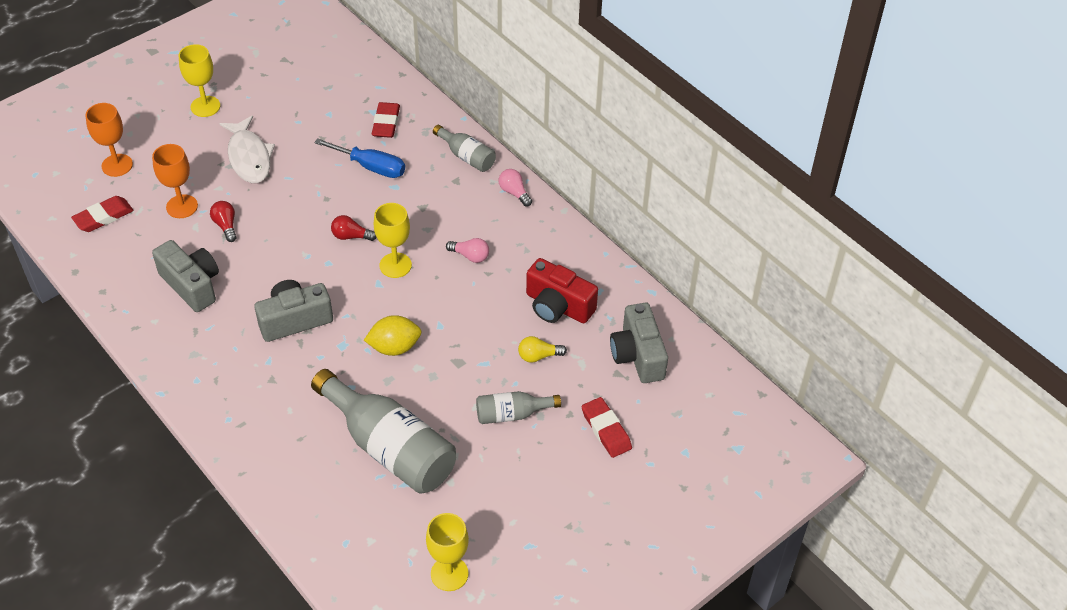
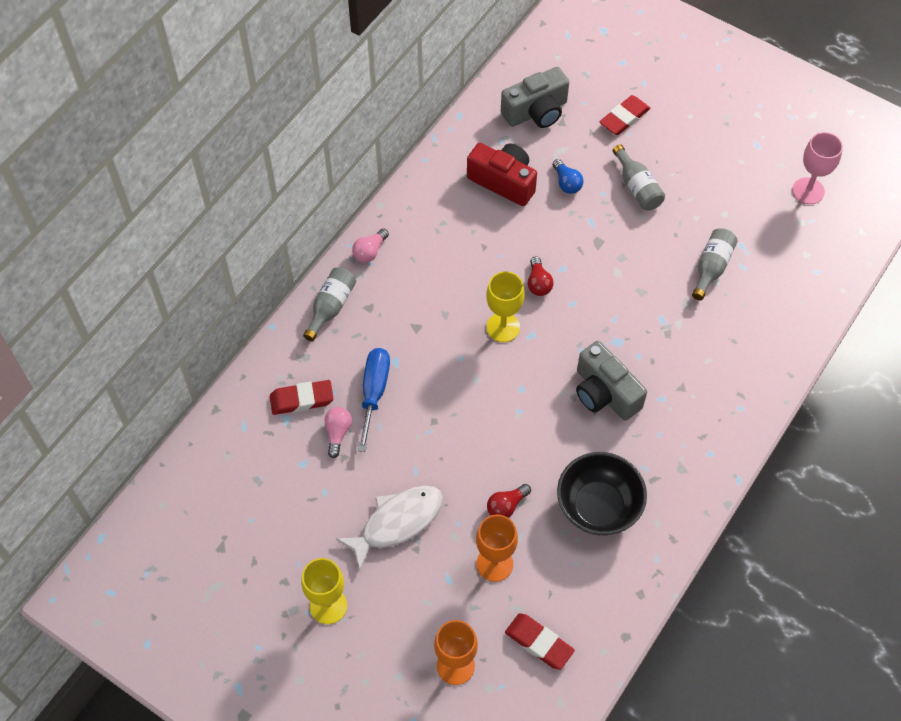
camera: 105 degrees left, 10 degrees up
grey camera [152,240,219,312] -> black bowl [557,452,647,535]
grey bottle [311,369,456,493] -> grey bottle [692,228,738,301], size x0.50
red light bulb [331,215,377,241] -> red light bulb moved to [527,256,554,296]
yellow lemon [364,315,422,356] -> none
yellow goblet [426,513,469,591] -> pink goblet [792,132,843,204]
pink light bulb [446,238,489,263] -> pink light bulb moved to [324,407,352,458]
yellow light bulb [518,336,567,363] -> blue light bulb [552,159,584,194]
red camera [526,258,598,324] -> red camera turned 75 degrees counterclockwise [467,143,537,206]

